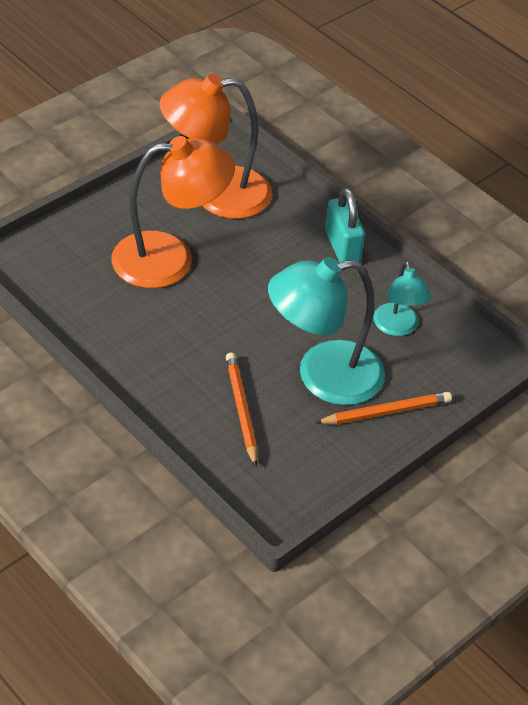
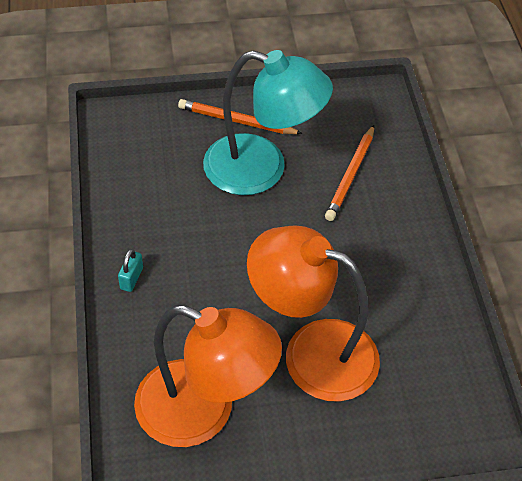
camera: 145 degrees left, 5 degrees up
turquoise padlock [325,188,365,263] -> turquoise padlock [118,249,143,292], size x0.52
turquoise lamp [373,261,431,336] -> none

